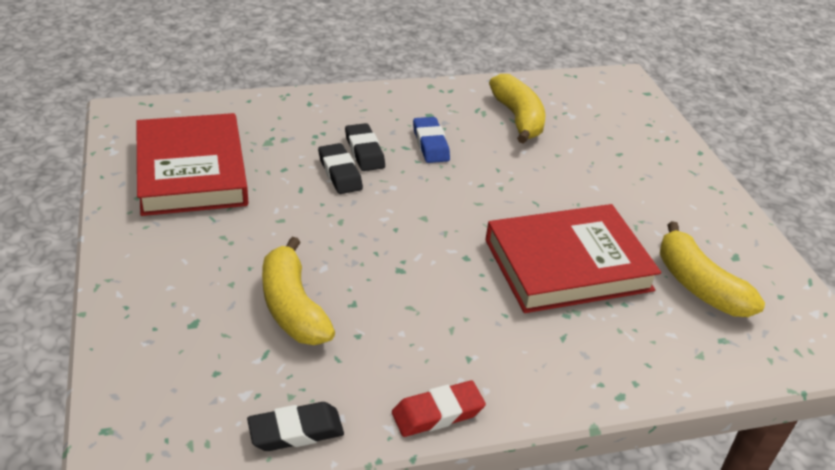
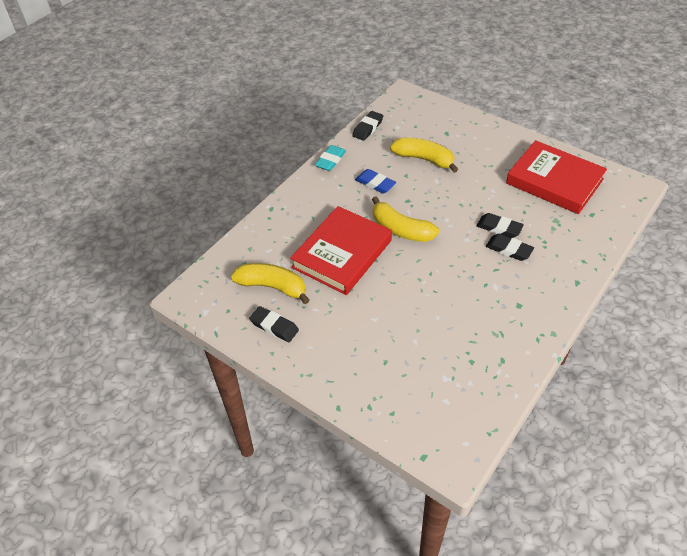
camera: 145 degrees right, 10 degrees up
red eraser [392,381,486,437] -> turquoise eraser [315,145,346,171]
blue eraser [413,117,450,163] -> blue eraser moved to [355,169,396,194]
yellow banana [489,74,545,144] -> yellow banana moved to [372,196,439,242]
none -> black eraser [249,306,299,342]

